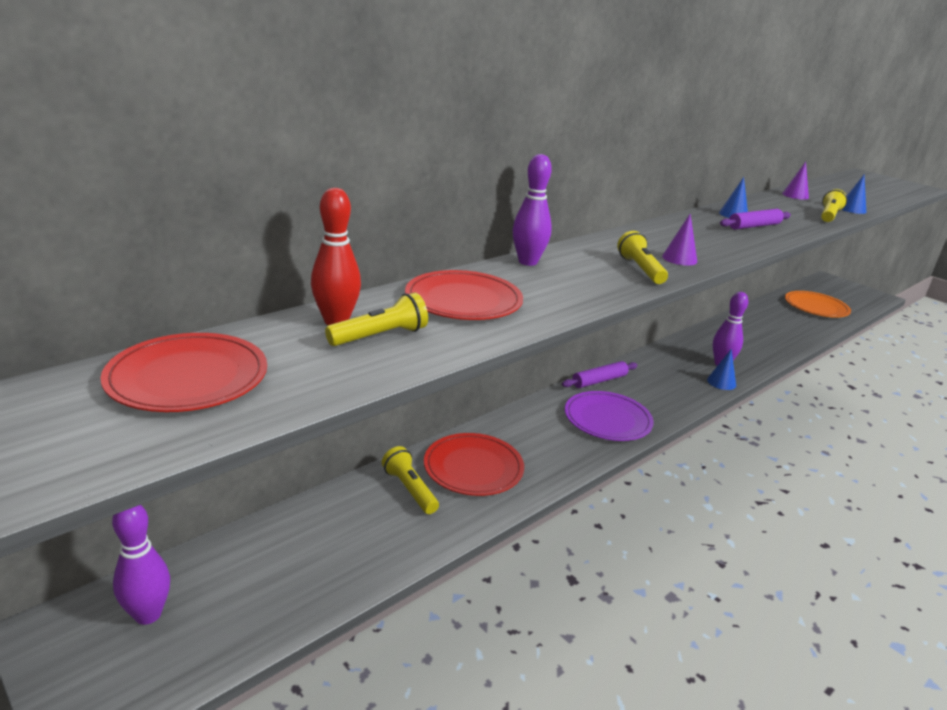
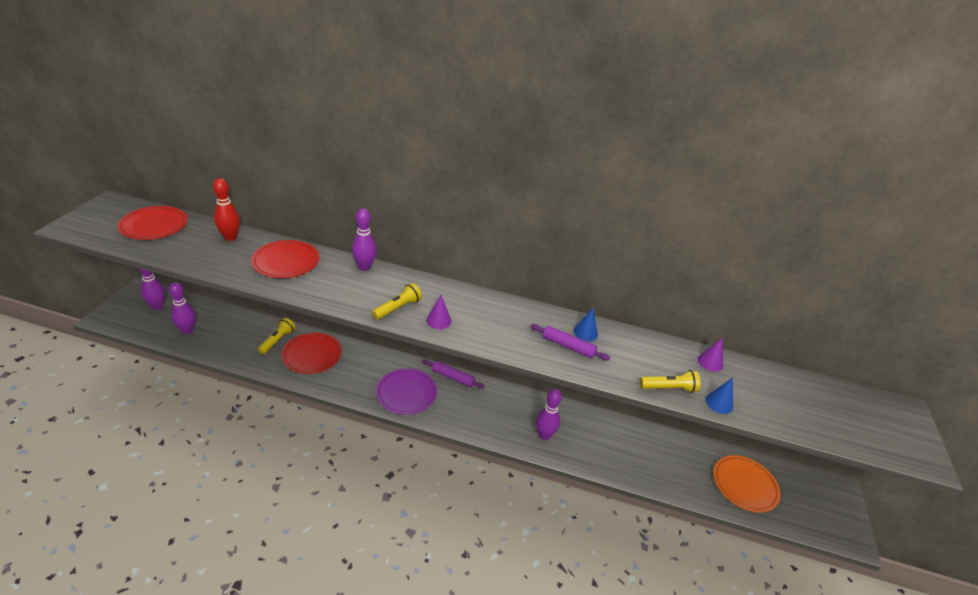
camera: 55 degrees right, 10 degrees up
yellow flashlight [325,292,428,346] -> none
blue cone [707,349,736,390] -> none
none -> purple bowling pin [169,282,196,334]

